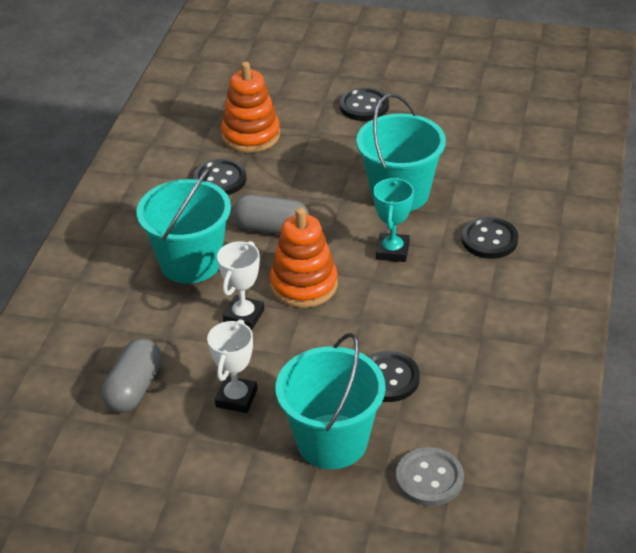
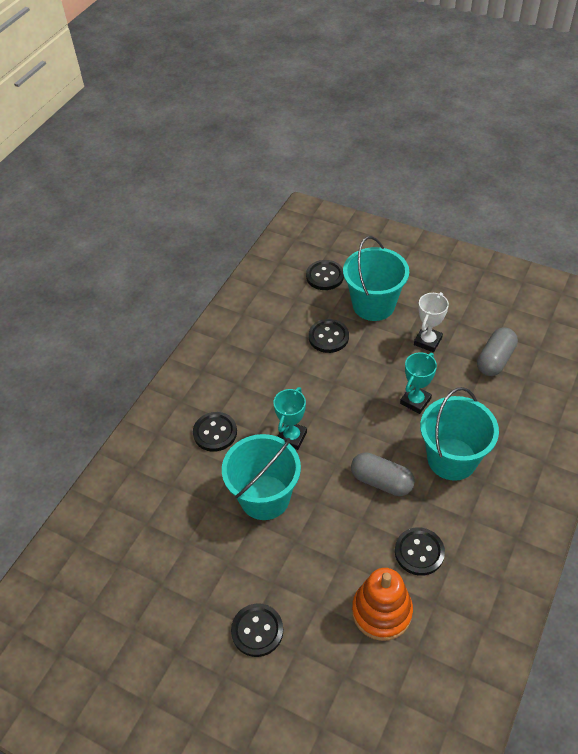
camera: 165 degrees left, 10 degrees up
white trophy [217,241,264,330] -> turquoise trophy [400,352,437,414]
orange stacking toy [270,207,338,308] -> none
grey button [396,447,464,506] -> black button [306,260,344,290]

